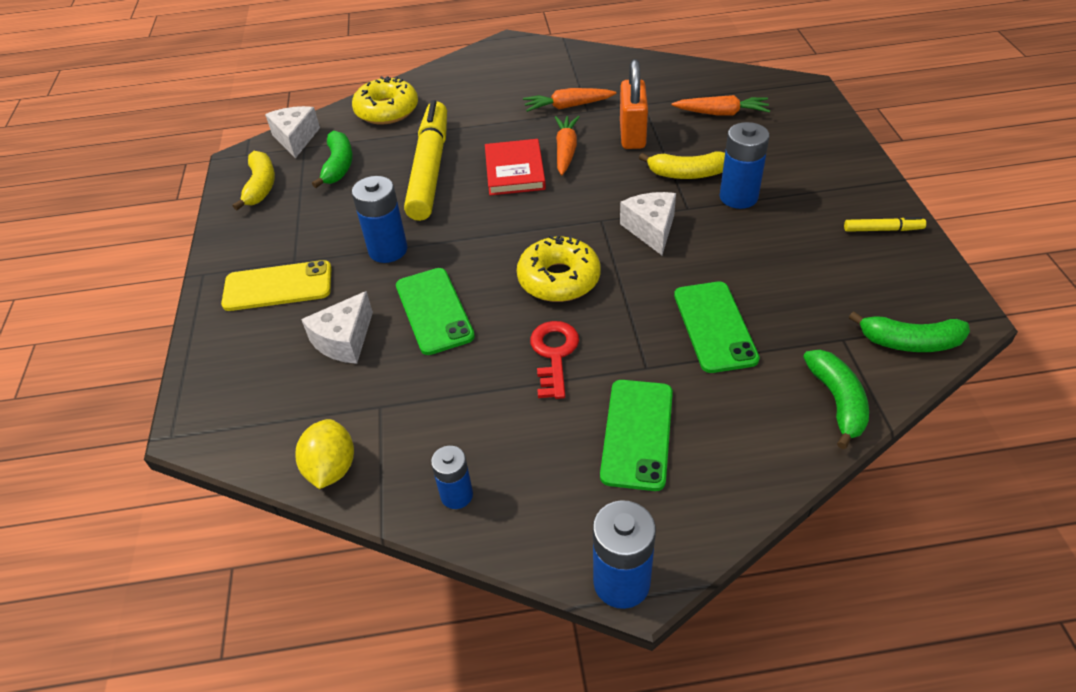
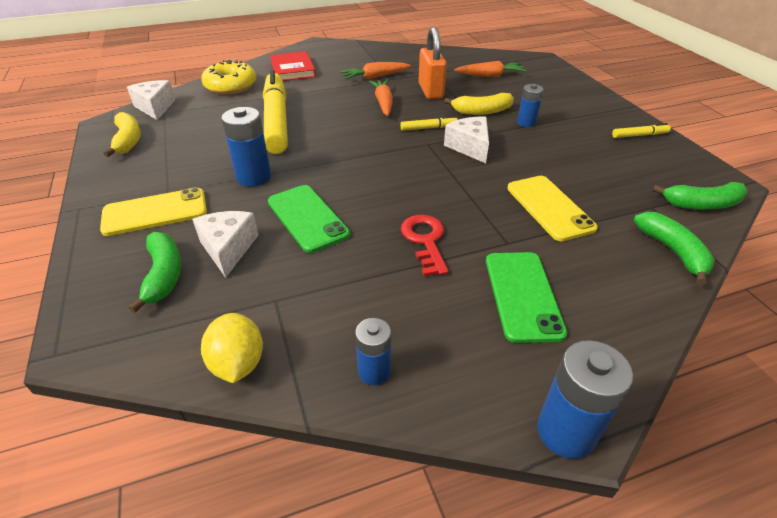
camera: 15 degrees left, 5 degrees down
white cheese [301,291,373,364] -> white cheese turned 150 degrees clockwise [192,211,258,278]
green banana [312,131,353,188] -> green banana moved to [129,232,181,313]
red book [485,139,546,195] -> red book moved to [270,51,316,81]
yellow donut [517,235,601,302] -> none
green phone [674,282,760,373] -> yellow phone [507,176,598,241]
blue battery [719,122,769,209] -> blue battery [517,84,544,127], size x0.63
none -> yellow marker [400,116,458,131]

